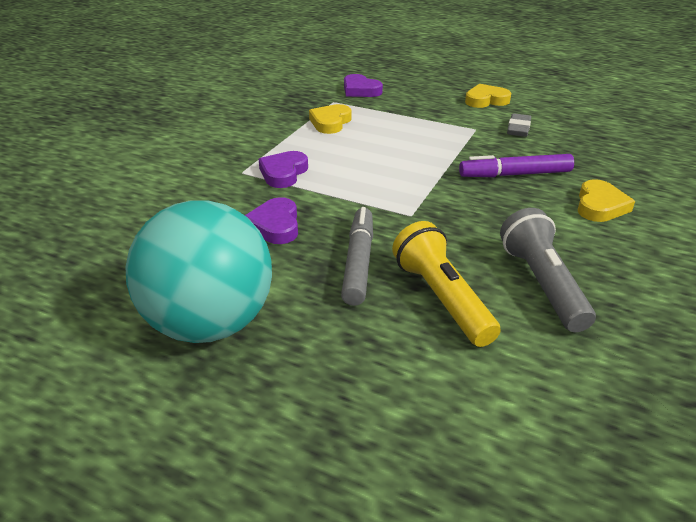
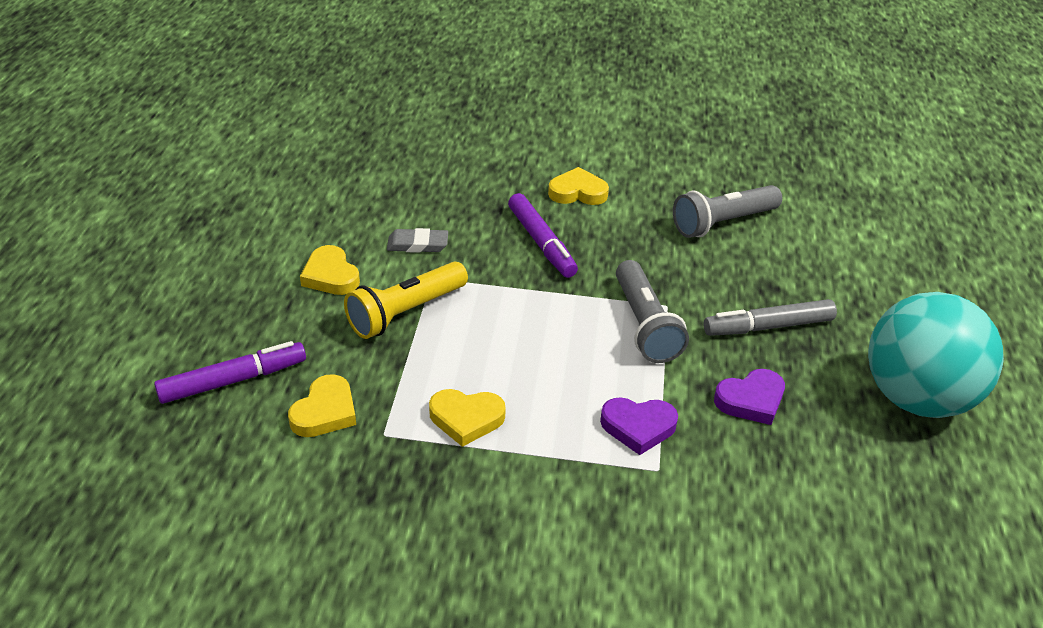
camera: 110 degrees left, 5 degrees up
purple heart [344,74,383,97] -> yellow heart [288,374,356,437]
yellow flashlight [392,221,501,347] -> yellow flashlight moved to [344,262,468,339]
none -> purple marker [154,341,306,404]
none -> grey flashlight [616,260,689,363]

